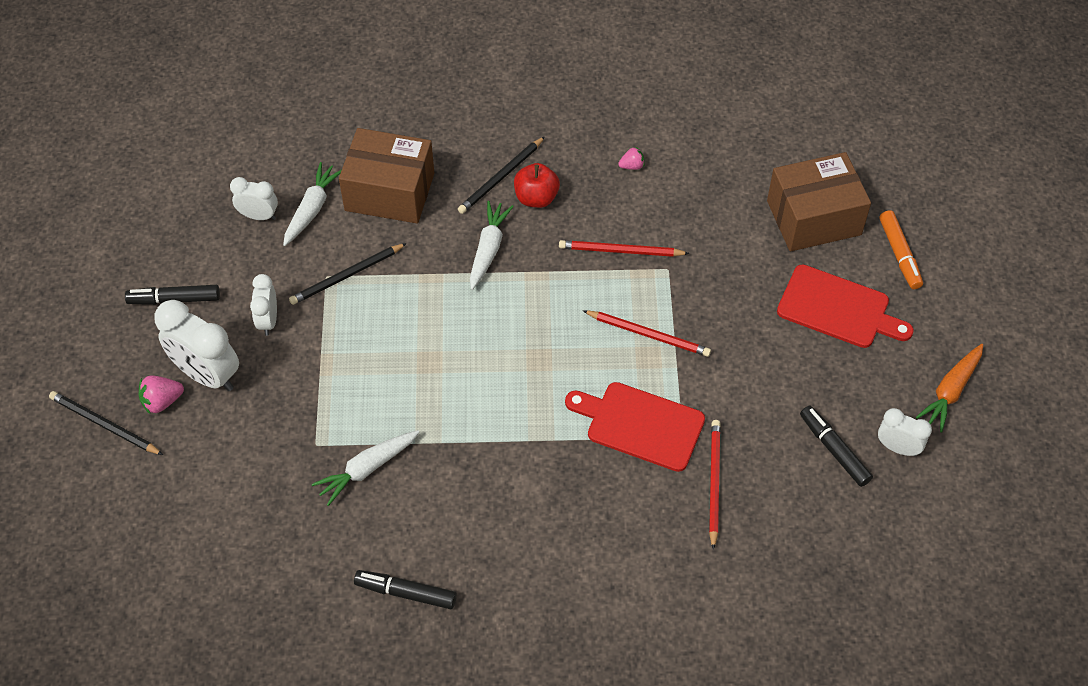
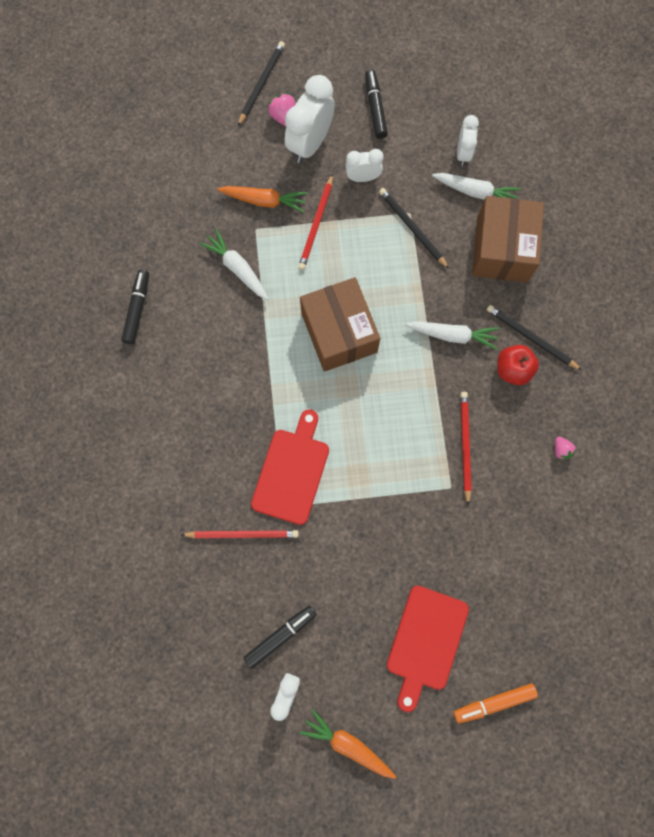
camera: 85 degrees right, 20 degrees up
red pencil [583,310,711,357] -> red pencil moved to [298,174,333,270]
brown box [767,152,871,251] -> brown box moved to [300,277,380,372]
none -> orange carrot [217,186,307,213]

